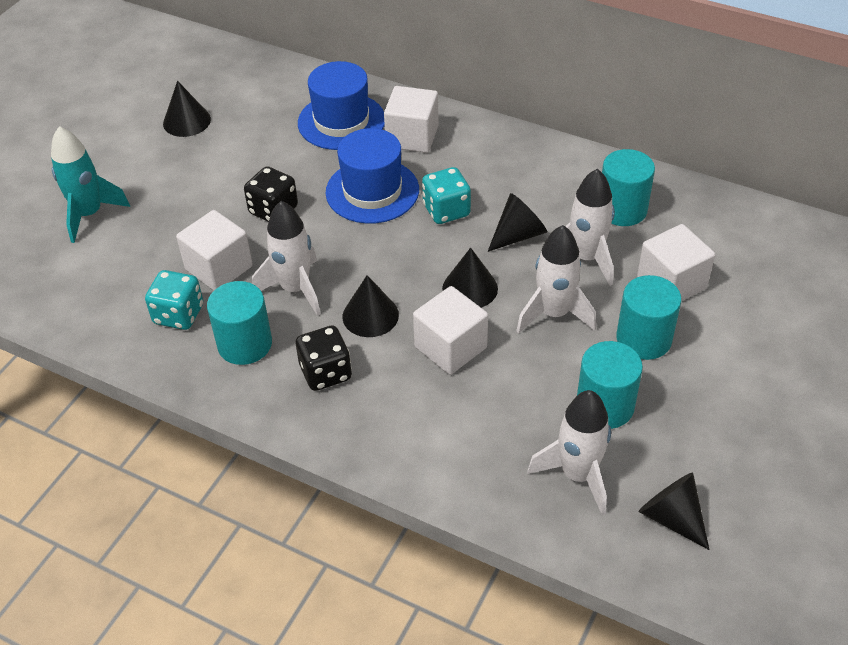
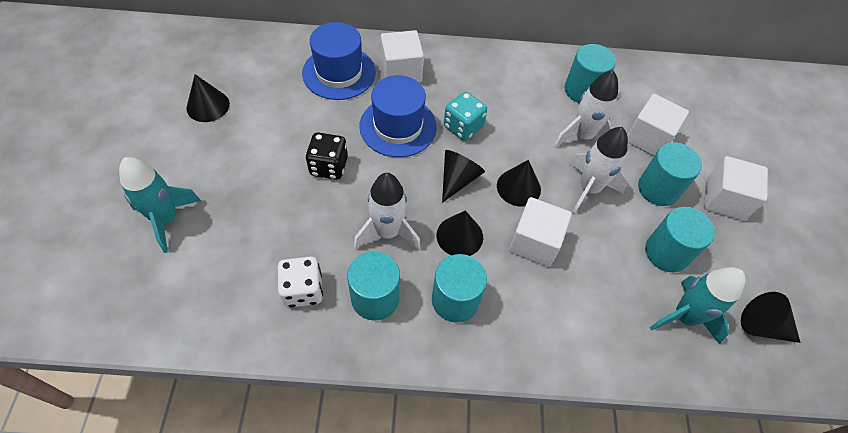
camera: 30 degrees left, 10 degrees up
turquoise dice [145,270,203,330] -> white dice [278,257,323,308]
white cube [176,210,253,291] -> white cube moved to [704,156,768,221]
black dice [296,325,352,391] -> turquoise cylinder [432,254,487,323]
black cone [488,193,547,252] -> black cone moved to [442,150,485,203]
white rocket [527,390,611,515] -> turquoise rocket [650,267,746,344]

